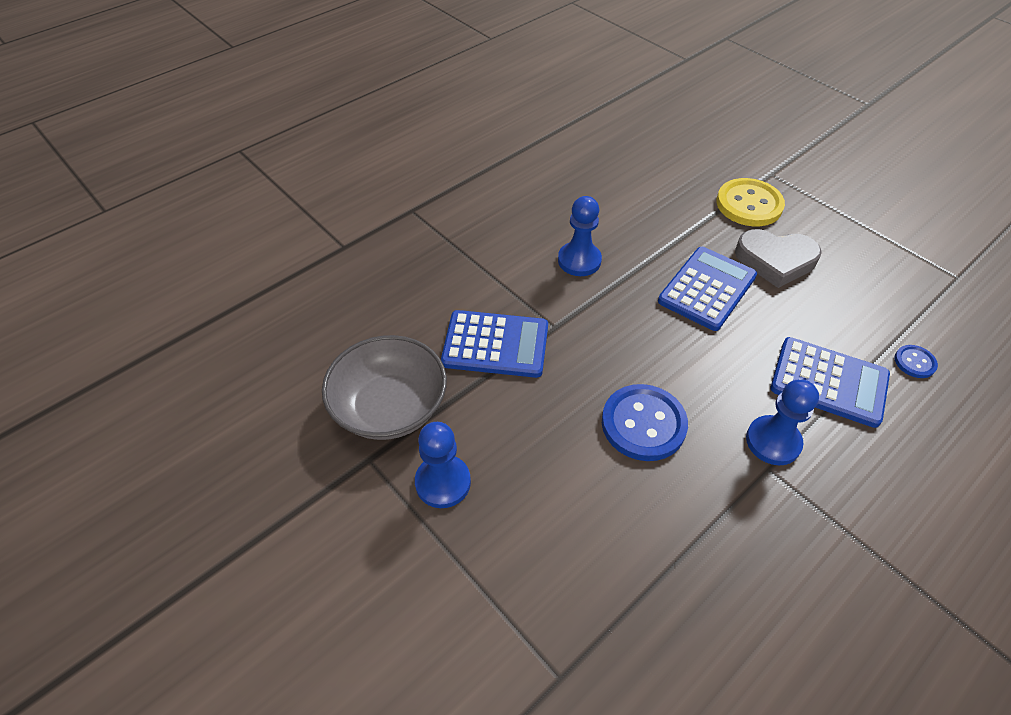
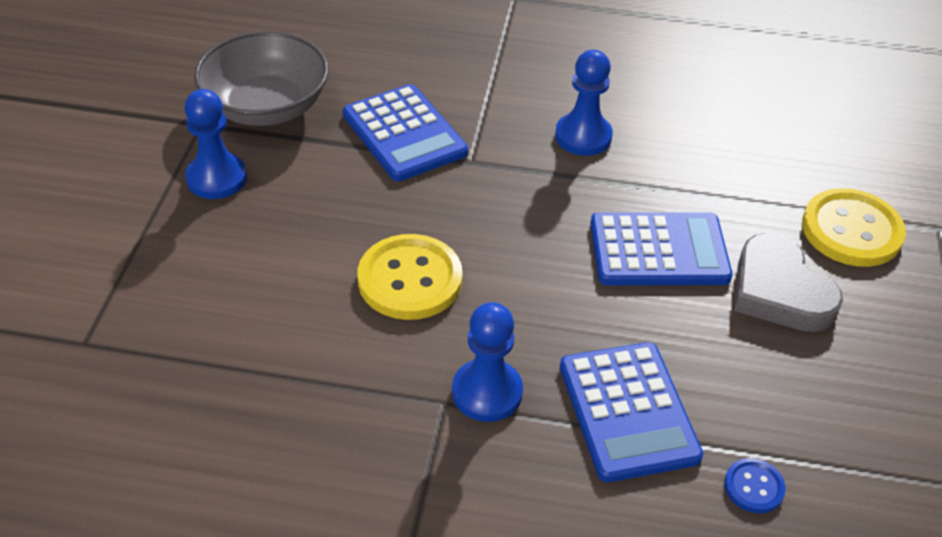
camera: 50 degrees right, 5 degrees down
blue button [602,384,688,461] -> yellow button [358,234,463,320]

